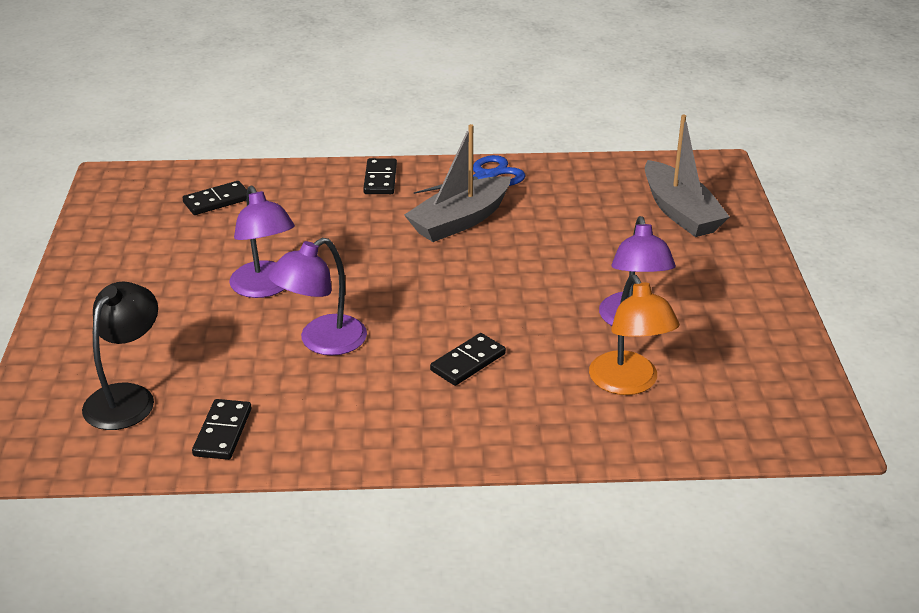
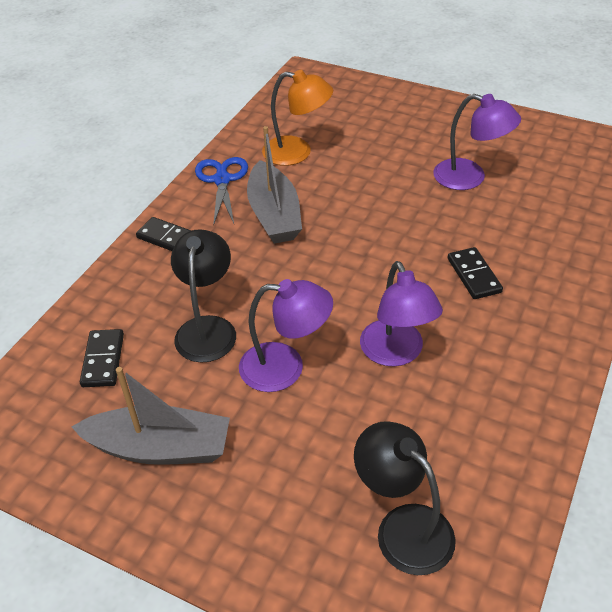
camera: 60 degrees left, 10 degrees up
black domino [192,399,252,460] -> none
orange lamp [589,275,680,395] -> orange lamp moved to [262,70,333,166]
grey boat [645,115,730,237] -> grey boat moved to [71,367,230,465]
none -> black lamp [171,229,236,363]

